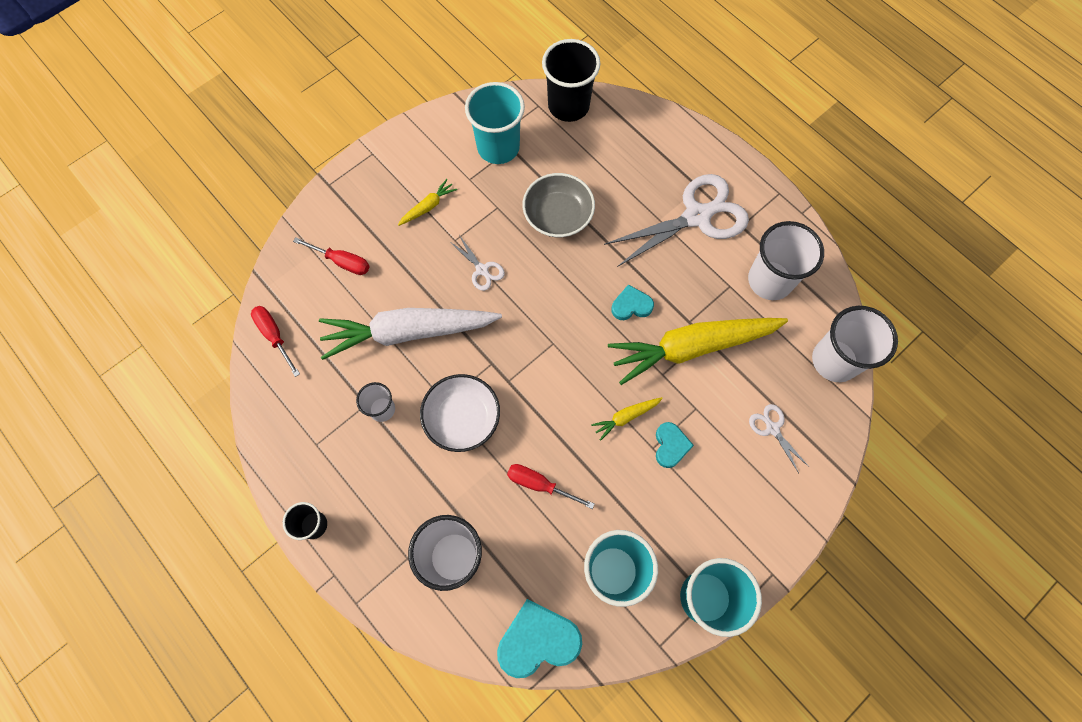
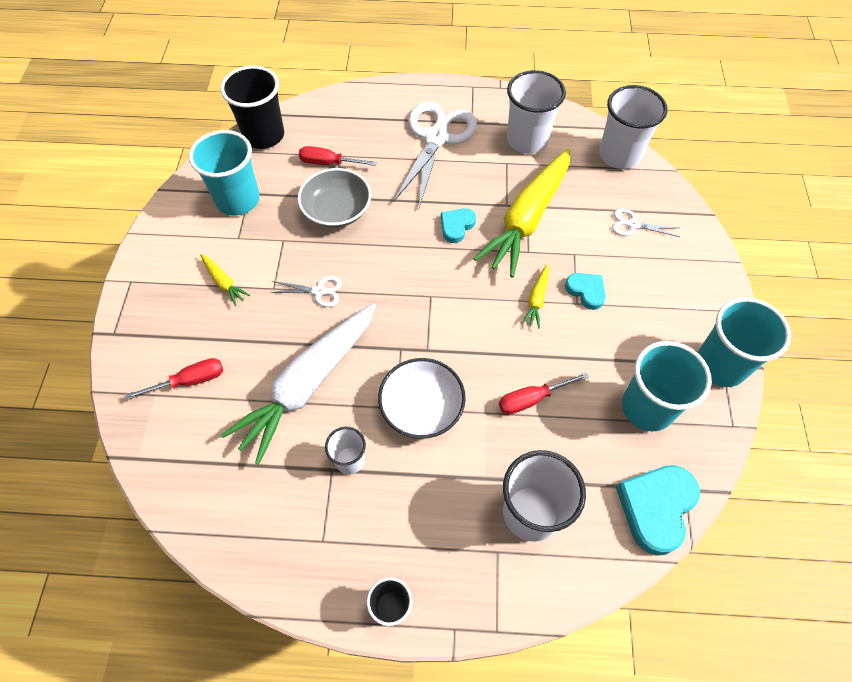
camera: 45 degrees left, 10 degrees down
red screwdriver [251,306,300,377] -> red screwdriver moved to [299,146,377,166]
yellow carrot [398,179,457,226] -> yellow carrot turned 135 degrees clockwise [200,254,250,306]

